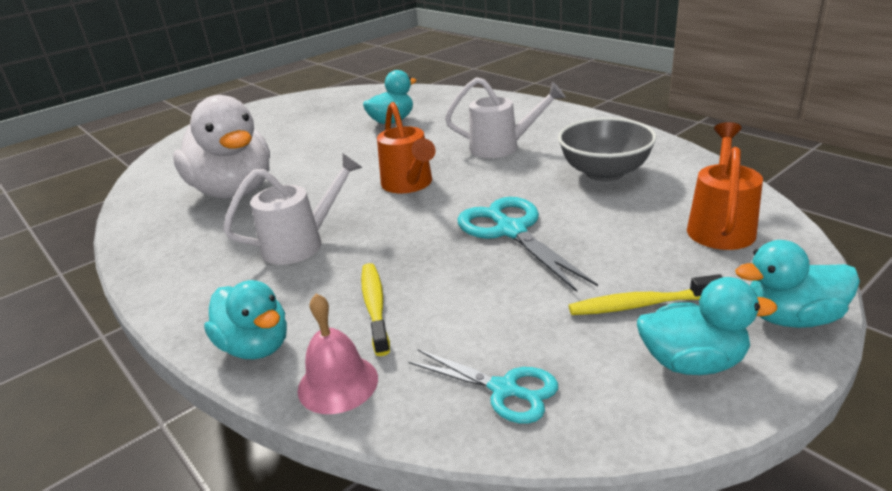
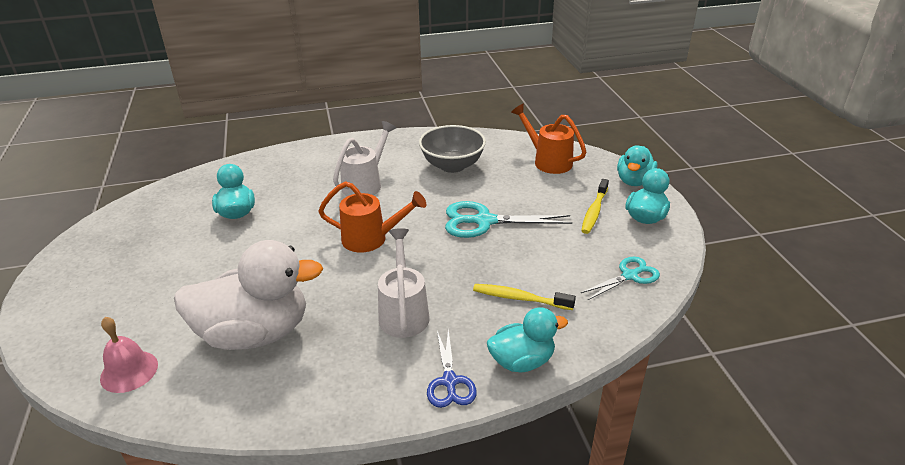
camera: 65 degrees left, 5 degrees up
pink bell [297,293,378,414] -> pink bell moved to [100,317,158,393]
none -> blue scissors [427,329,477,408]

